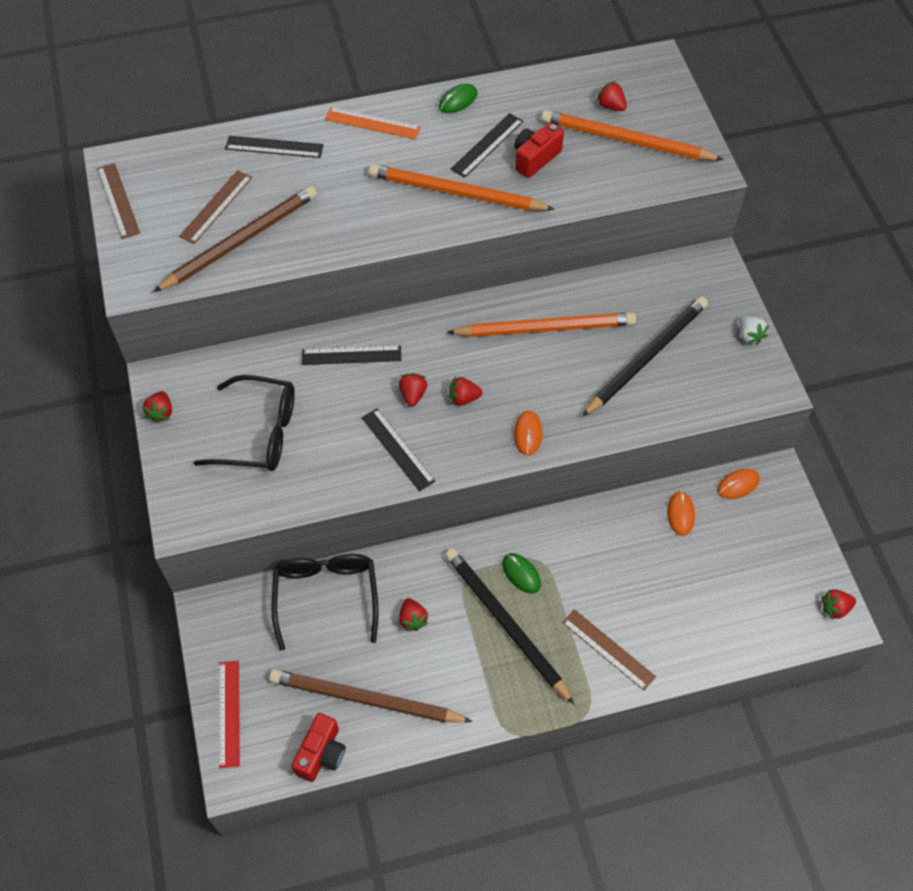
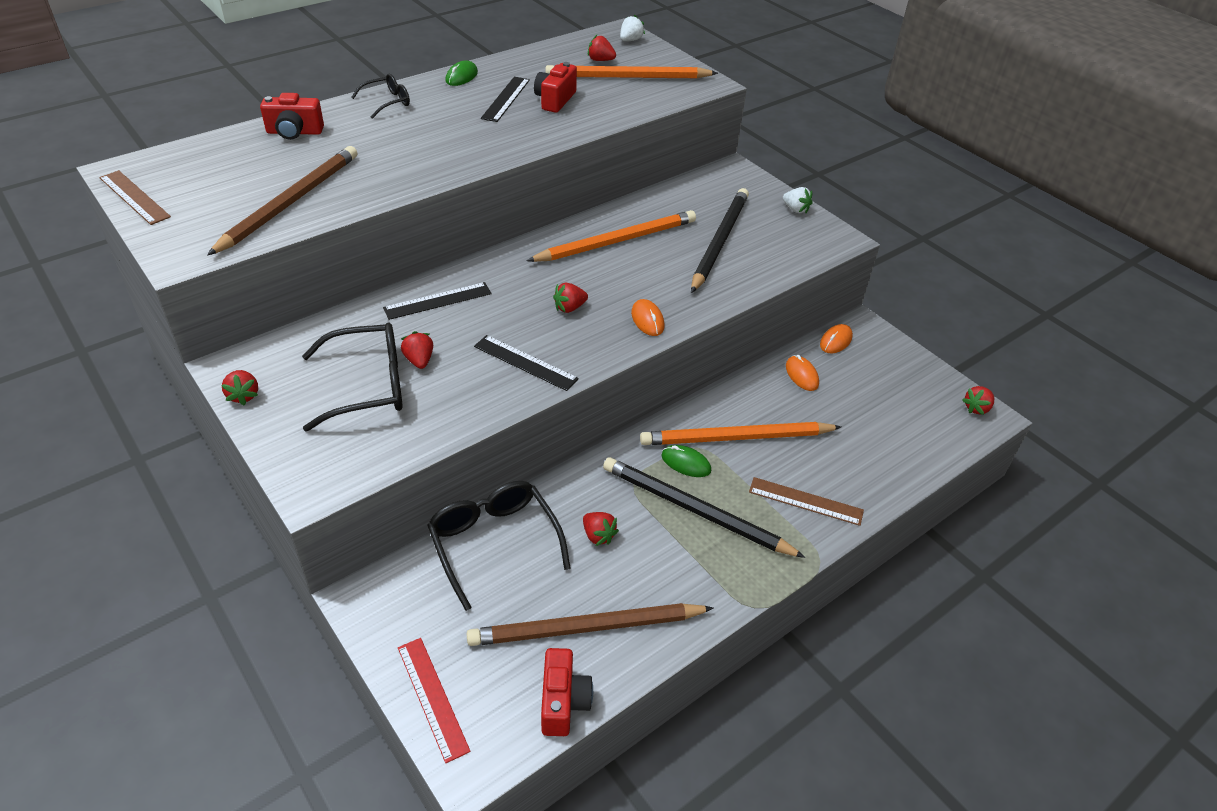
camera: 25 degrees left, 15 degrees down
brown ruler [179,170,252,244] -> none
black ruler [225,136,323,158] -> red camera [260,93,324,140]
orange ruler [325,107,421,139] -> black glasses [351,74,410,119]
orange pencil [369,164,555,211] -> orange pencil moved to [640,422,841,445]
red strawberry [399,373,427,407] -> red strawberry moved to [401,331,433,369]
none -> white strawberry [620,15,645,41]

